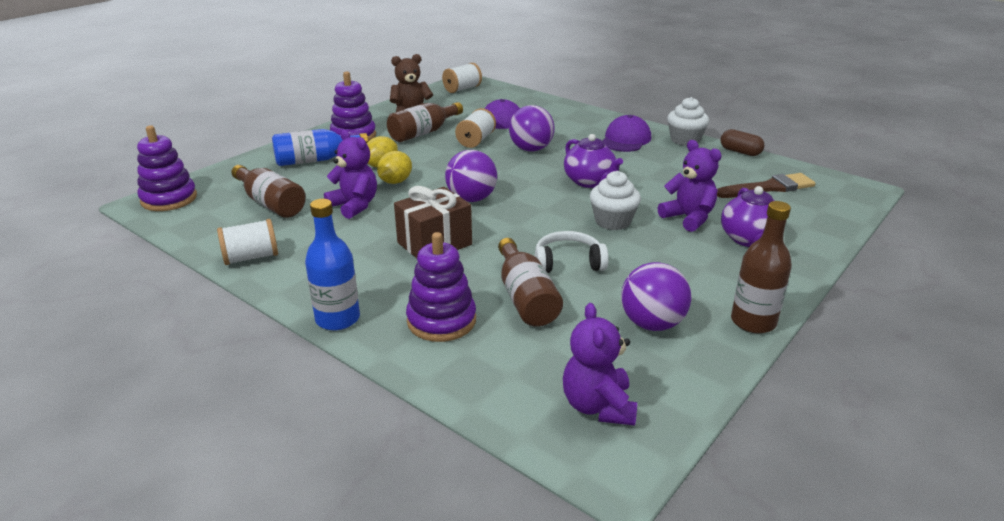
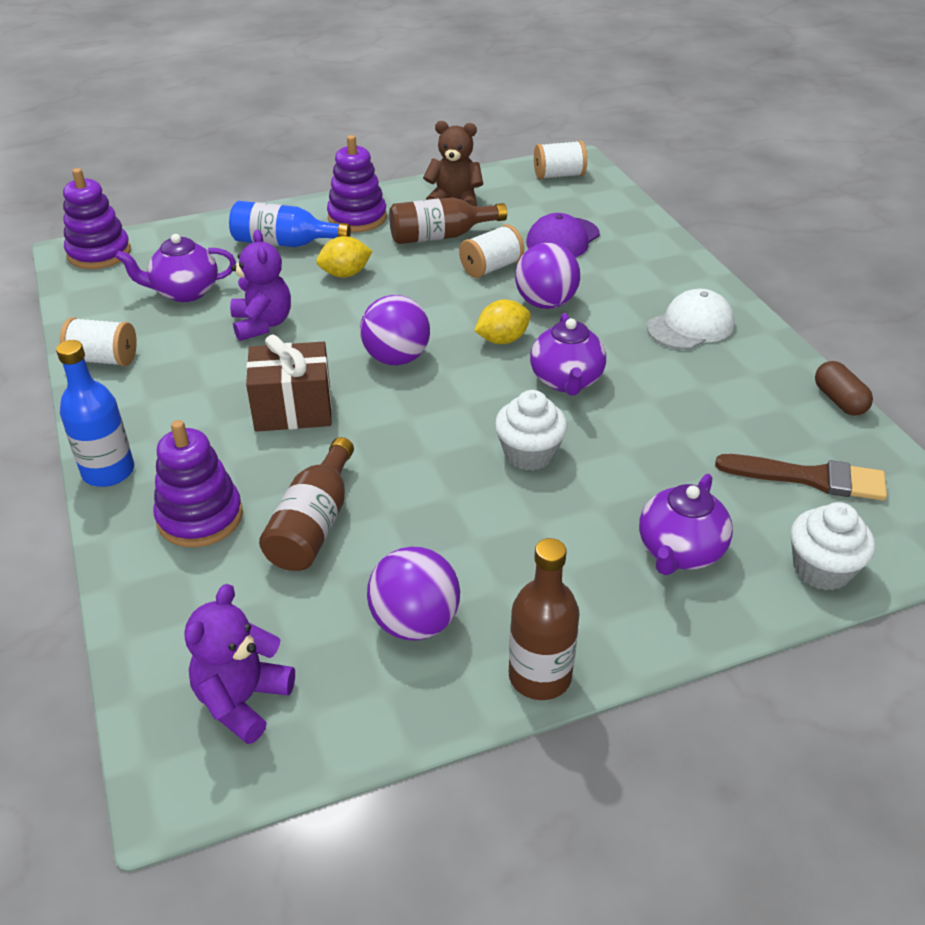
camera: 30 degrees right, 10 degrees up
brown bottle [231,165,306,218] -> purple teapot [115,234,236,302]
yellow lemon [377,151,412,184] -> yellow lemon moved to [474,299,531,344]
white headphones [535,231,609,273] -> none
purple cap [603,115,651,152] -> white cap [647,289,735,350]
purple teddy bear [658,140,722,232] -> none
white cupcake [667,97,709,146] -> white cupcake moved to [791,502,875,591]

